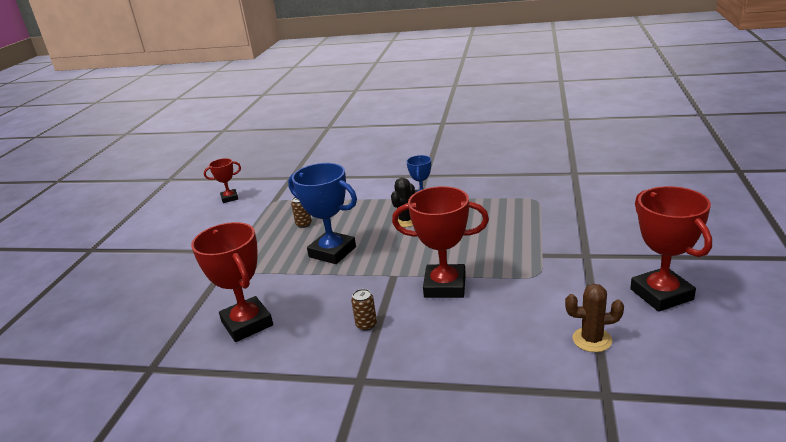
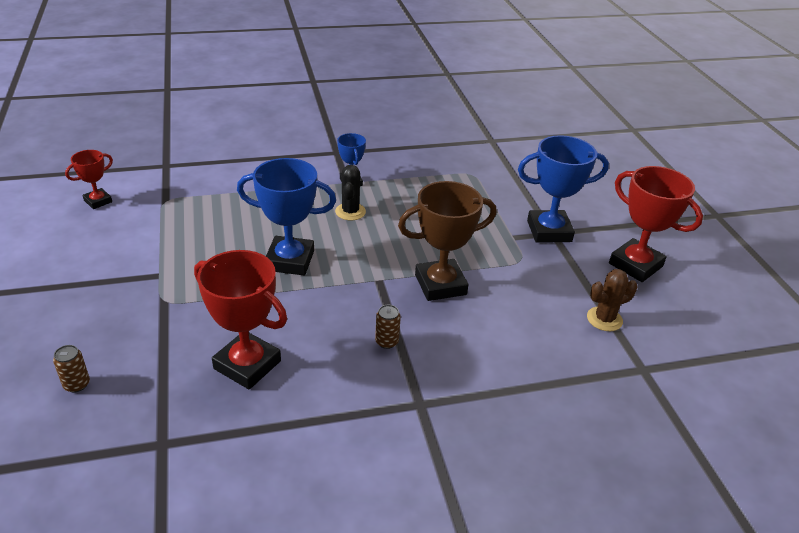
camera: 30 degrees left, 10 degrees up
brown can [291,197,312,228] -> brown can moved to [53,345,90,393]
red trophy [392,186,489,298] -> brown trophy [398,181,497,301]
none -> blue trophy [518,135,609,243]

